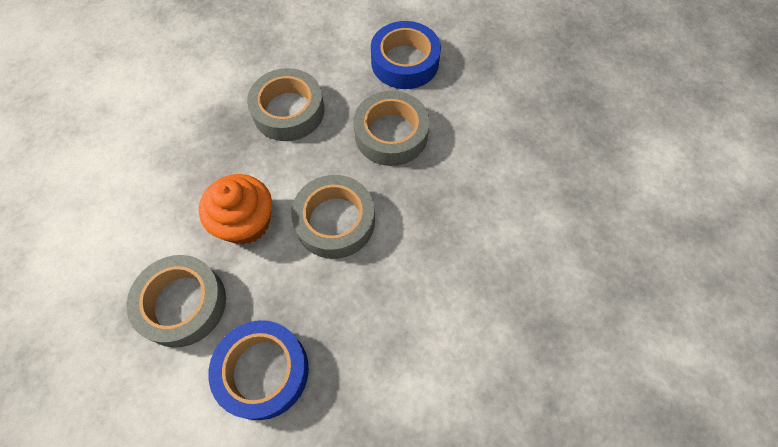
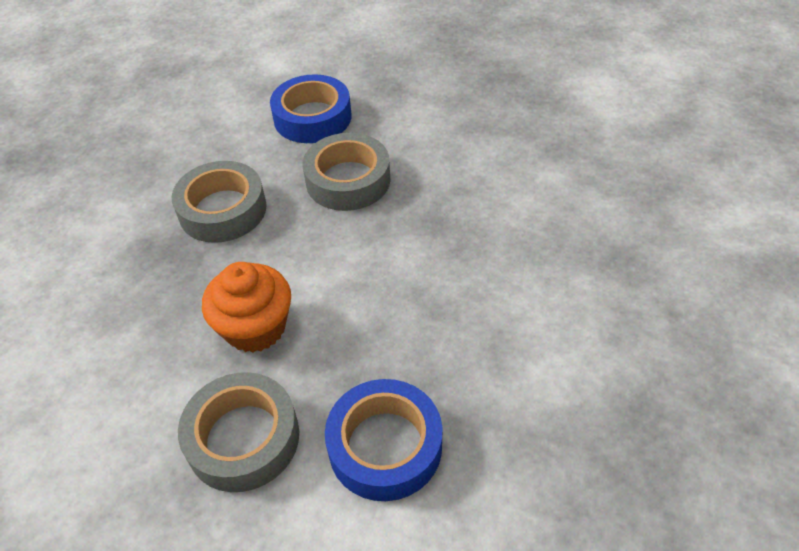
camera: 30 degrees left, 15 degrees down
grey tape [291,175,375,259] -> none

